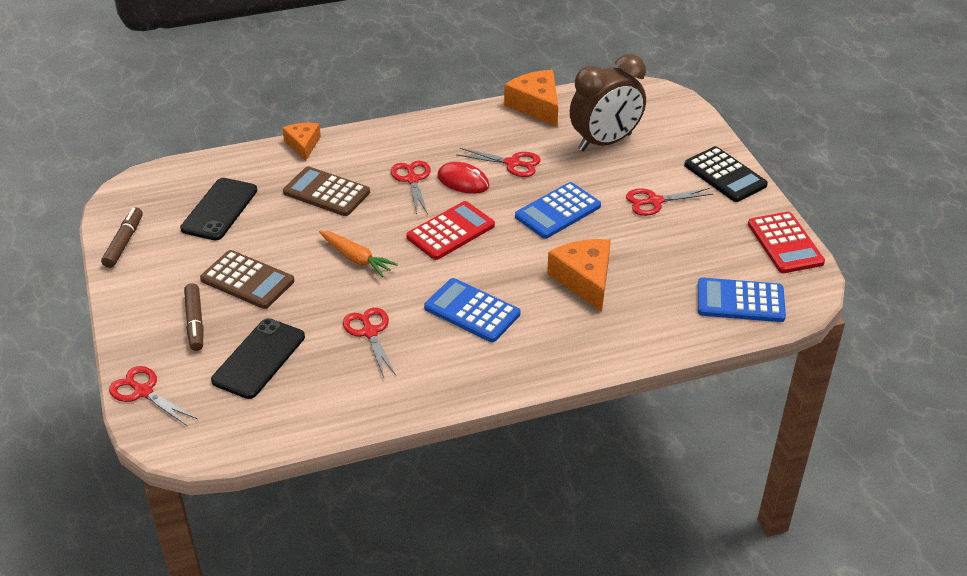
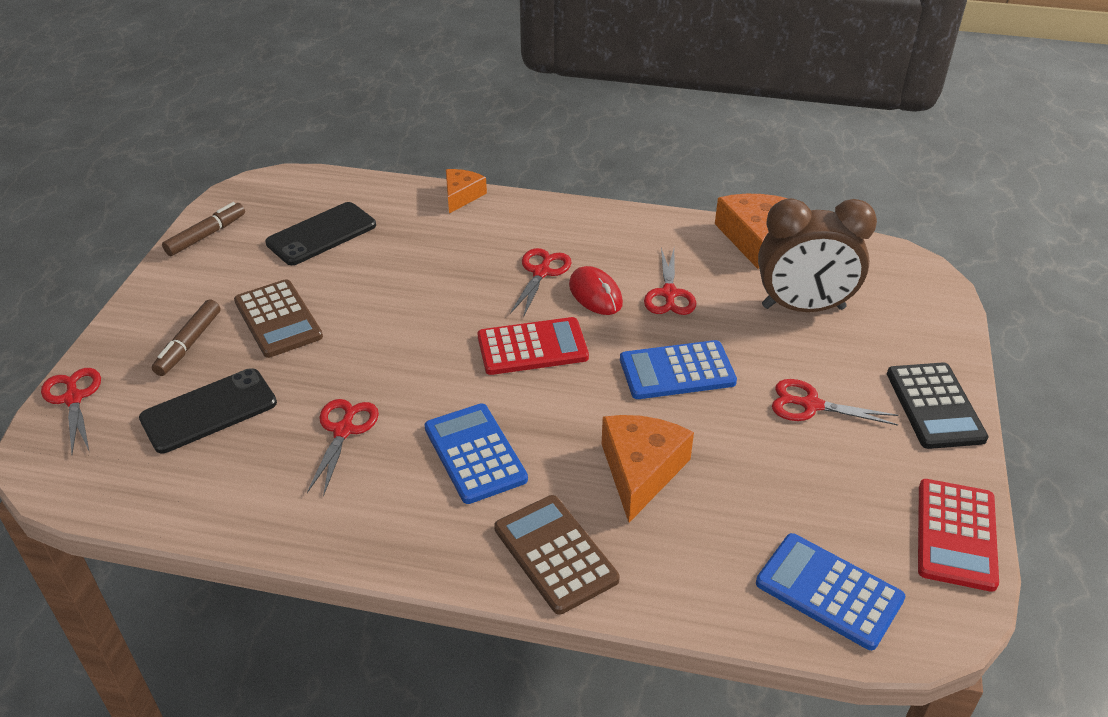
camera: 30 degrees right, 0 degrees up
brown calculator [283,166,370,216] -> brown calculator moved to [494,495,620,615]
orange carrot [319,231,398,277] -> none
red scissors [456,148,541,177] -> red scissors turned 45 degrees clockwise [644,248,696,315]

